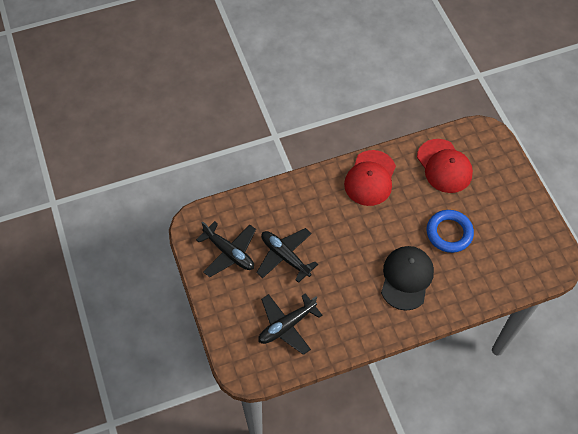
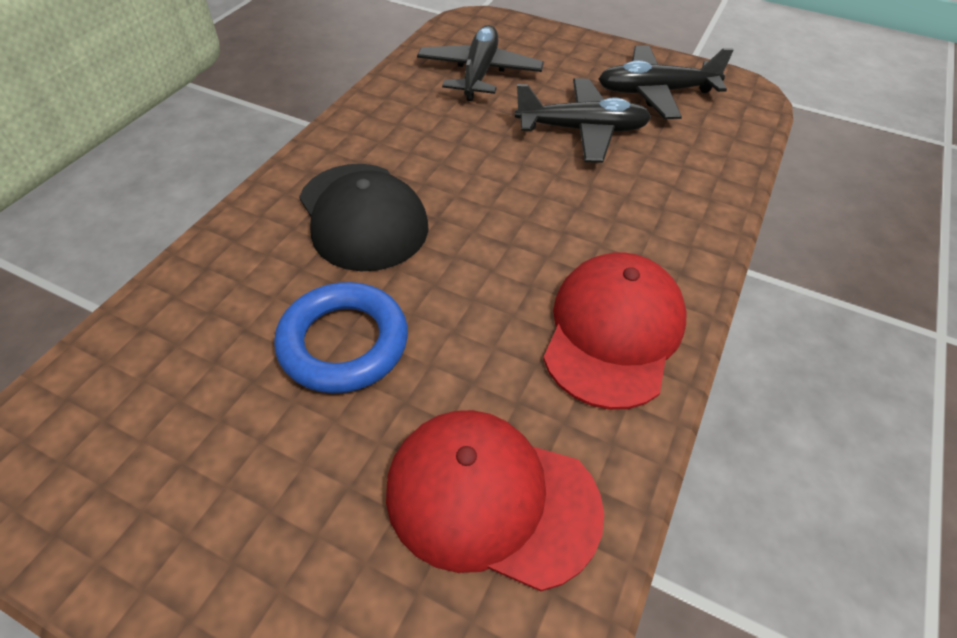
camera: 135 degrees right, 10 degrees down
red cap [344,150,396,206] -> red cap turned 45 degrees clockwise [543,252,687,410]

